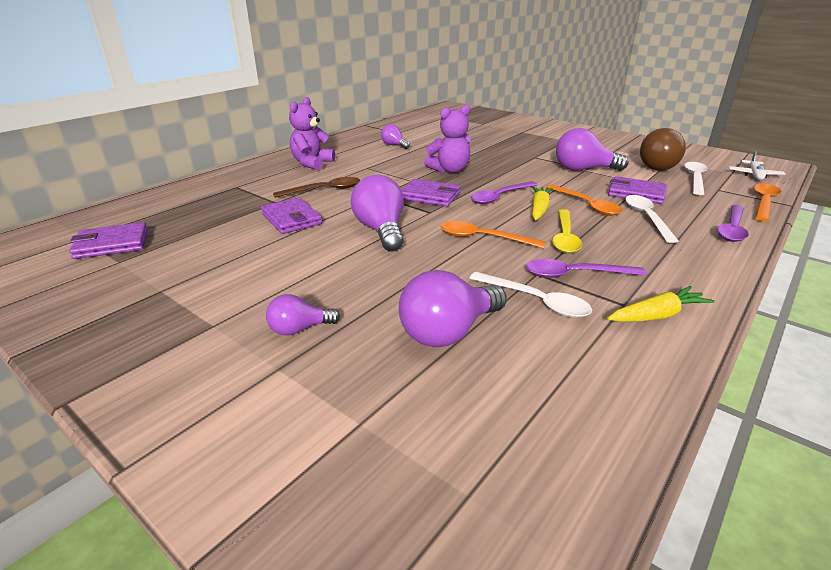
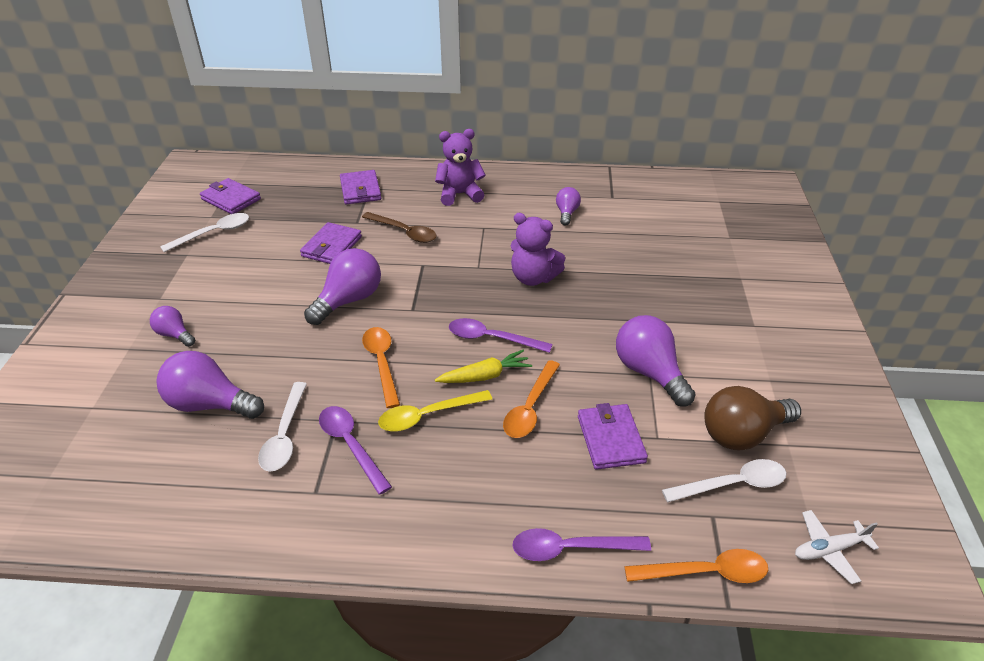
camera: 55 degrees right, 10 degrees up
purple wallet [401,179,460,206] -> purple wallet moved to [340,170,381,204]
yellow carrot [607,286,714,322] -> none
white spoon [625,195,679,243] -> white spoon moved to [160,213,249,252]

